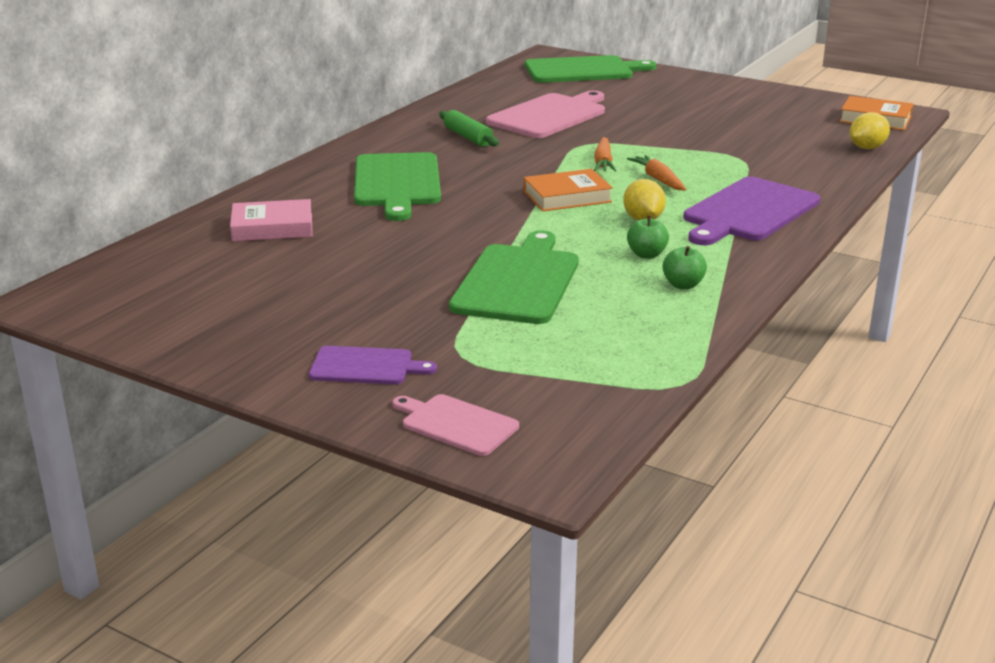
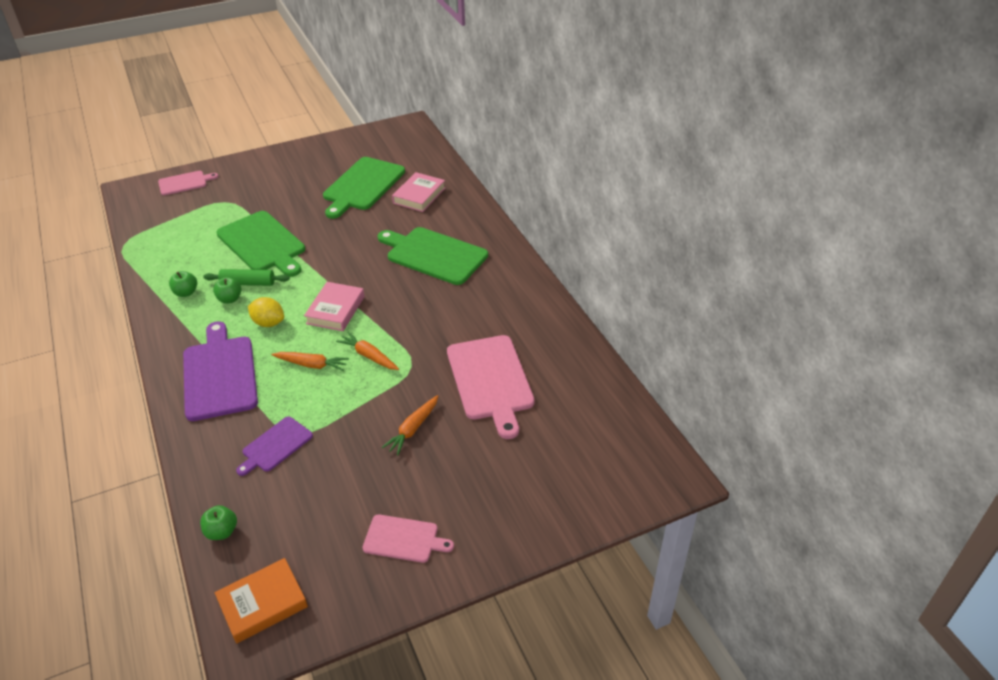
camera: 125 degrees right, 15 degrees up
purple cutting board [309,346,437,384] -> purple cutting board moved to [236,417,313,476]
green rolling pin [439,110,499,147] -> green rolling pin moved to [203,269,290,286]
orange book [524,169,613,211] -> pink book [304,282,365,331]
green cutting board [525,55,656,83] -> green cutting board moved to [323,157,405,219]
yellow lemon [850,112,890,149] -> green apple [200,505,237,540]
none -> pink cutting board [362,514,454,563]
none -> orange carrot [382,395,438,455]

